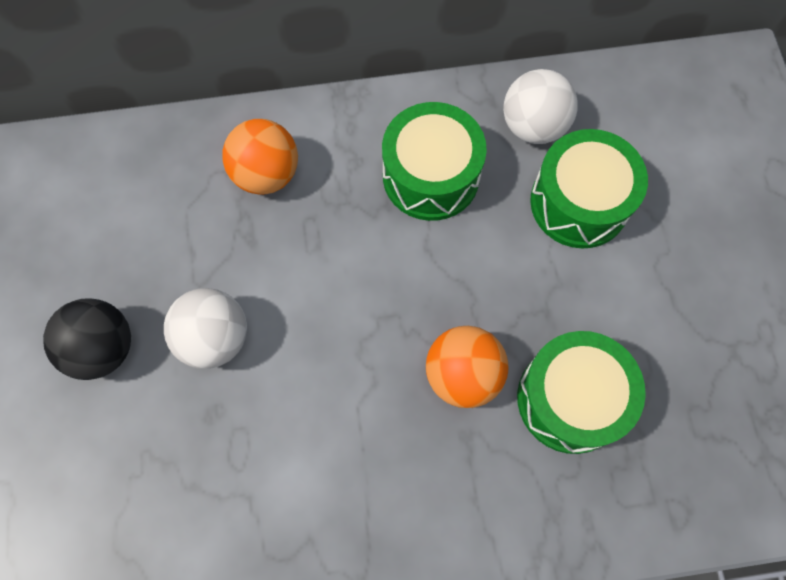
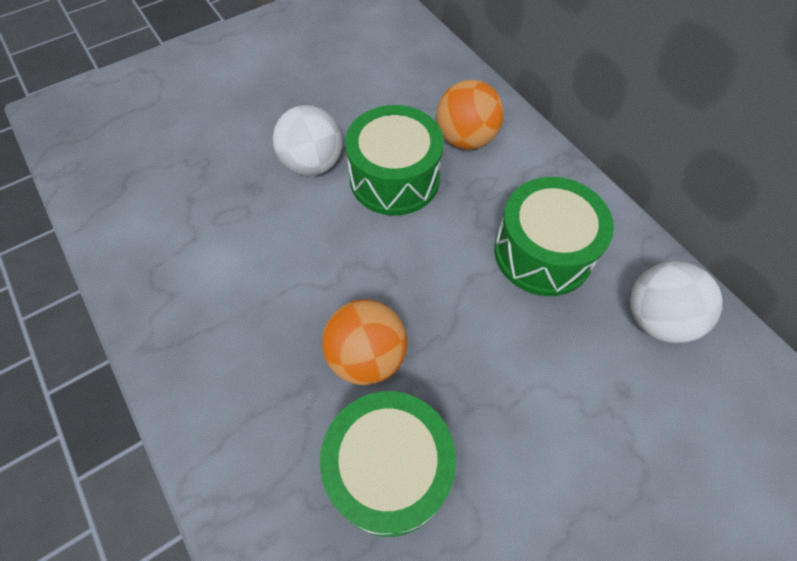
camera: 65 degrees right, 10 degrees down
black ball [43,298,131,380] -> none
green drum [530,129,648,249] -> green drum moved to [345,105,444,216]

